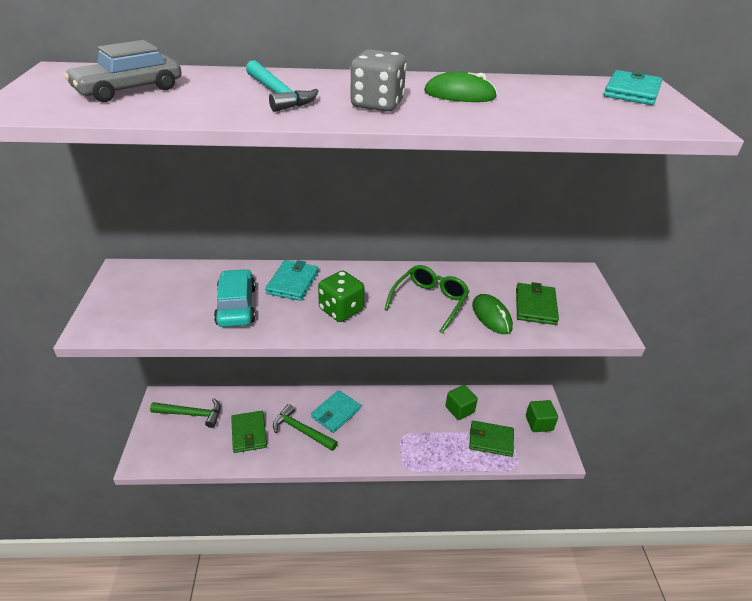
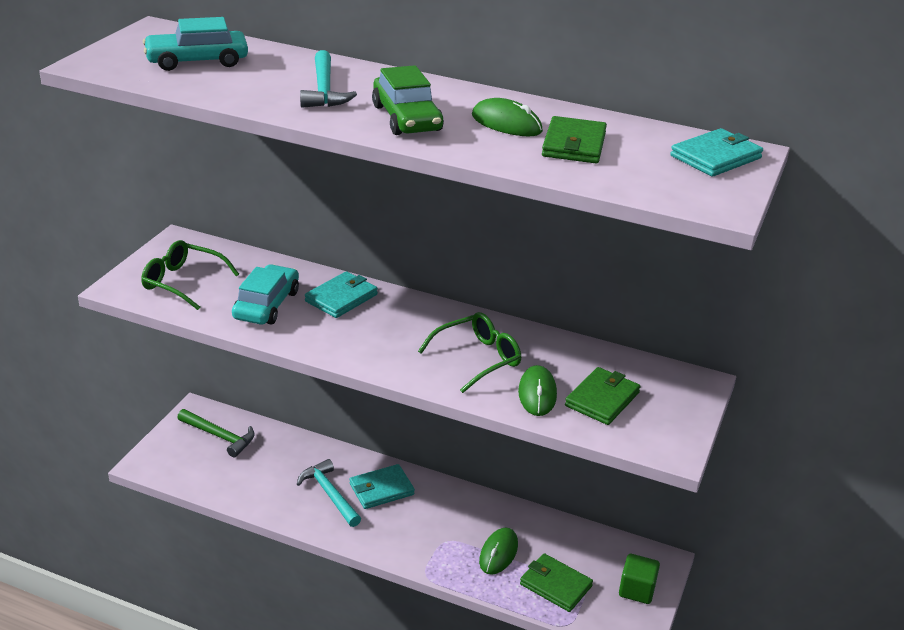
camera: 25 degrees right, 5 degrees down
grey car [64,40,181,102] -> turquoise car [143,17,248,71]
green wallet [231,411,267,453] -> green wallet moved to [542,116,607,163]
green hammer [273,404,338,451] -> turquoise hammer [297,459,361,527]
green dice [318,270,365,322] -> none
grey dice [350,49,407,112] -> green car [372,65,444,135]
green cube [445,385,478,420] -> none
none -> green glasses [141,240,239,310]
none -> green mouse [479,527,518,575]

